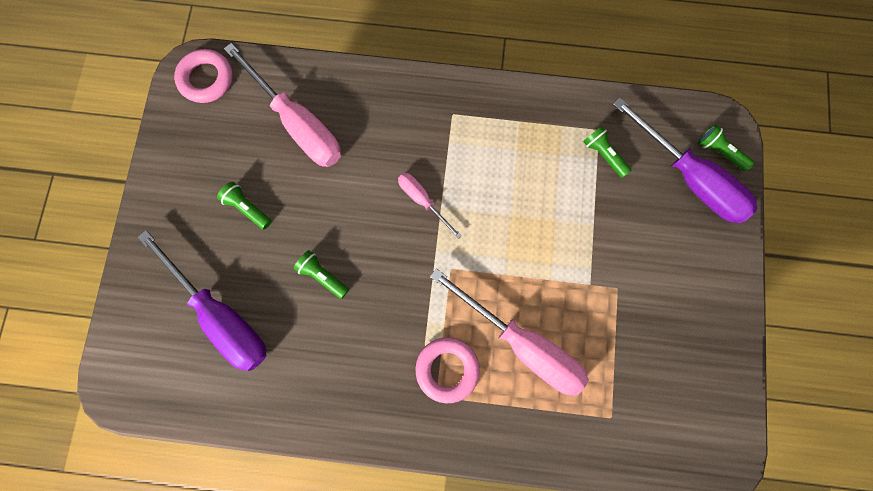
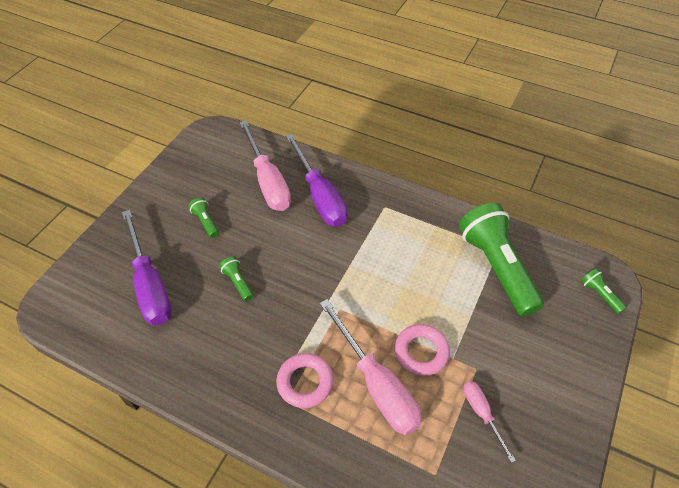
camera: 20 degrees right, 25 degrees down
pink ring [174,49,233,103] -> pink ring moved to [395,324,450,376]
pink screwdriver [398,173,462,239] -> pink screwdriver moved to [463,381,516,463]
green flashlight [583,126,632,178] -> green flashlight [459,202,544,317], size x2.44
purple screwdriver [613,97,757,223] -> purple screwdriver moved to [286,134,348,227]

